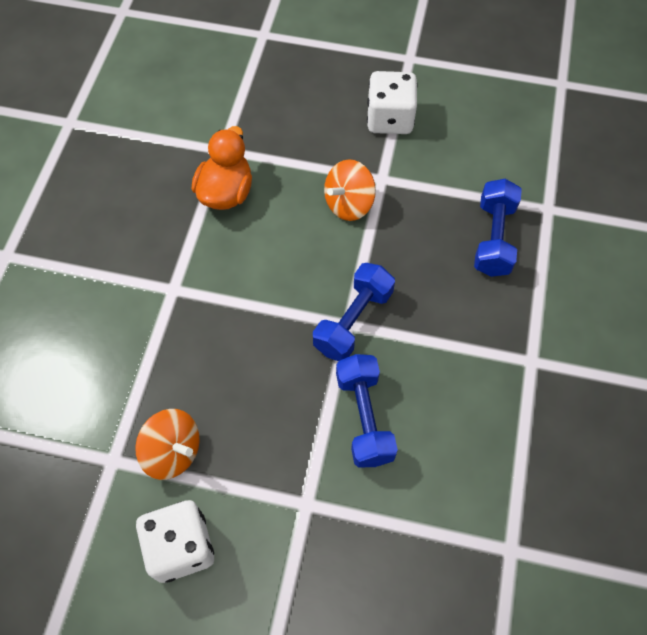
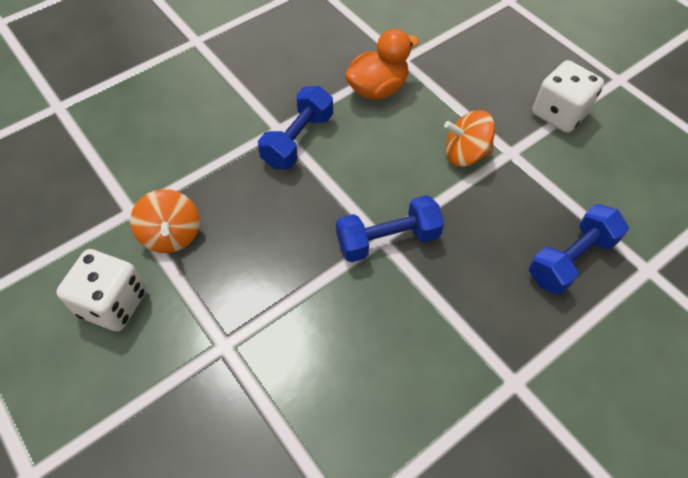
camera: 40 degrees right, 5 degrees down
blue dumbbell [336,354,398,468] -> blue dumbbell moved to [258,86,333,169]

